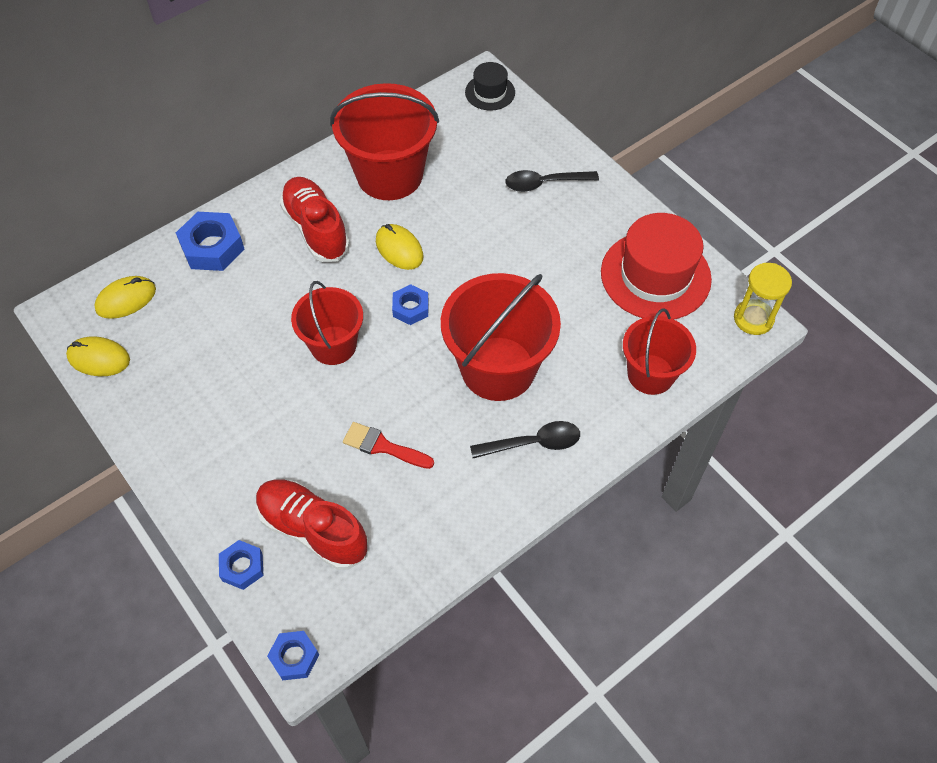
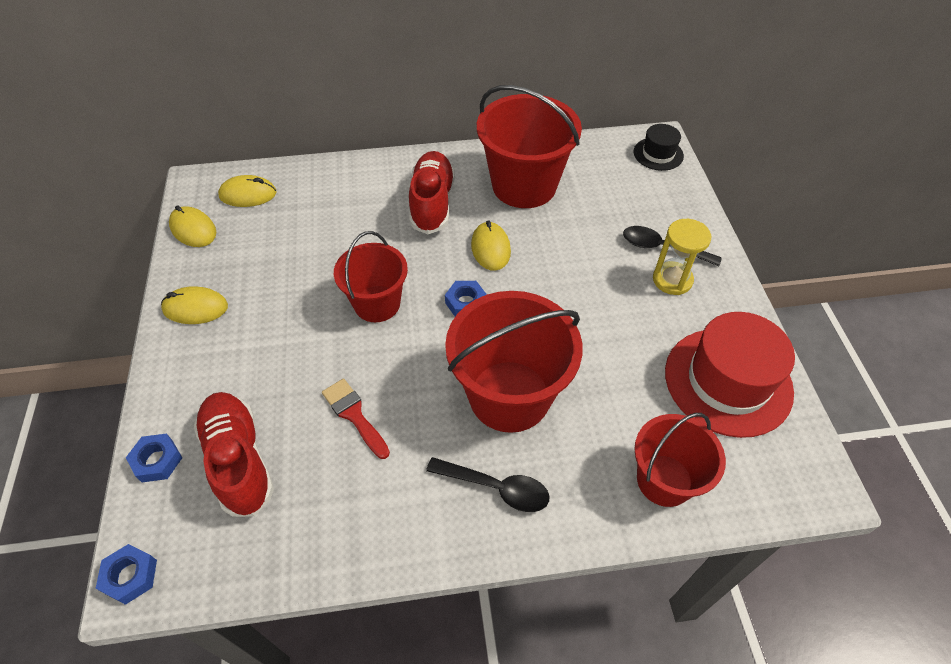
camera: 30 degrees right, 5 degrees down
blue nut [176,212,244,271] -> none
yellow hourglass [734,263,792,335] -> yellow hourglass moved to [653,219,711,295]
none -> yellow mouse [161,286,228,324]

